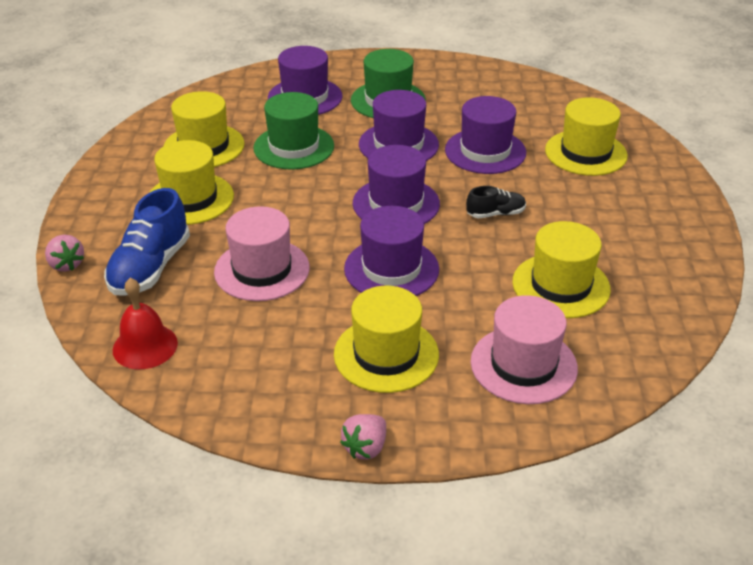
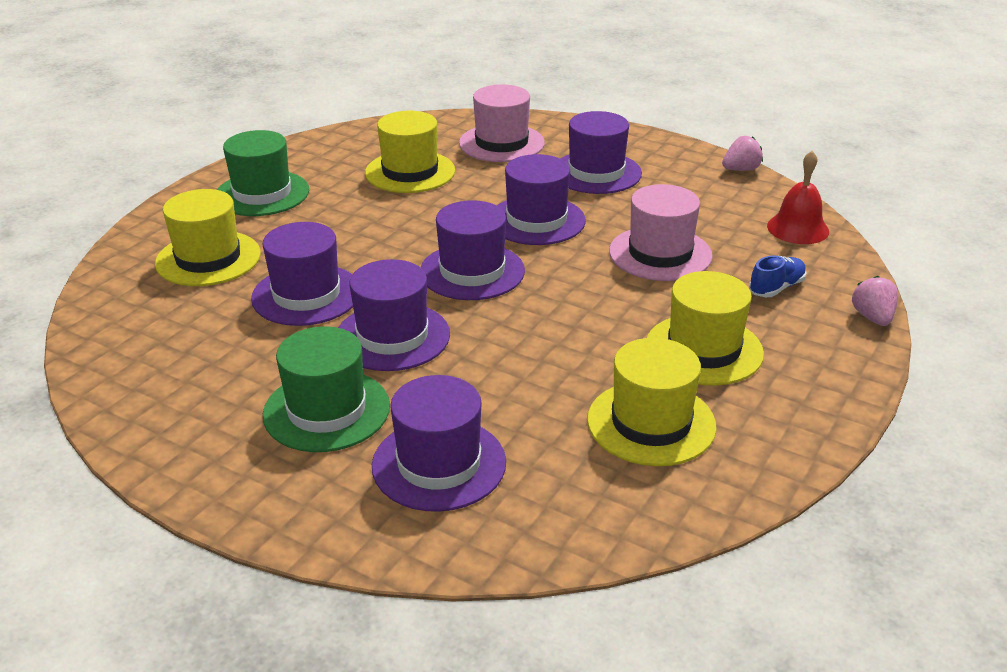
camera: 150 degrees left, 5 degrees down
blue shoe [104,188,190,296] -> blue shoe [749,255,807,297], size x0.54
green hat [253,92,334,169] -> green hat moved to [217,130,309,216]
yellow hat [334,286,439,393] -> purple hat [560,111,642,194]
pink strawberry [340,414,386,460] -> pink strawberry moved to [722,136,763,171]
black shoe [466,186,526,218] -> none

